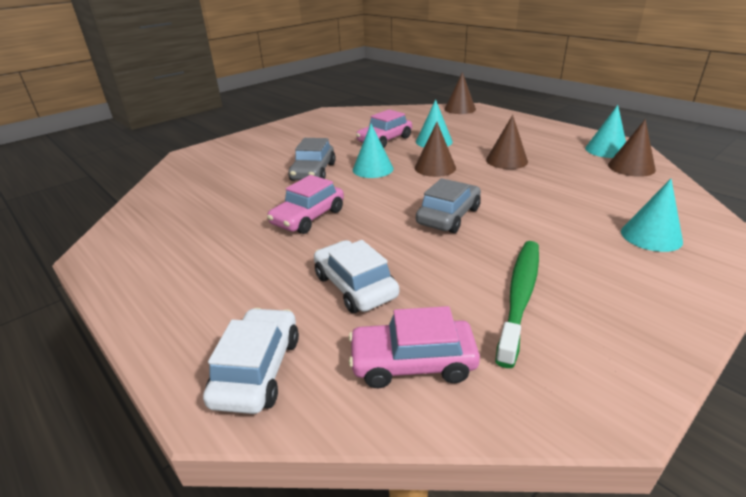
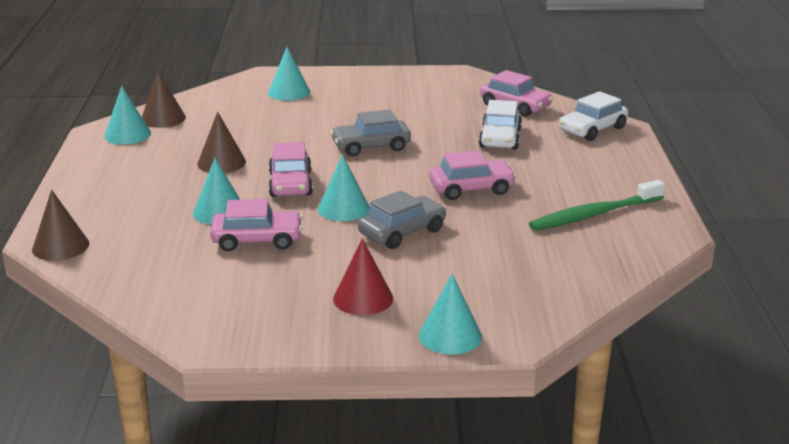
camera: 140 degrees left, 5 degrees down
brown cone [415,122,456,177] -> pink car [269,142,313,197]
green toothbrush [495,241,539,368] -> green toothbrush moved to [529,180,665,231]
none -> red cone [333,239,393,315]
none -> turquoise cone [419,274,482,354]

